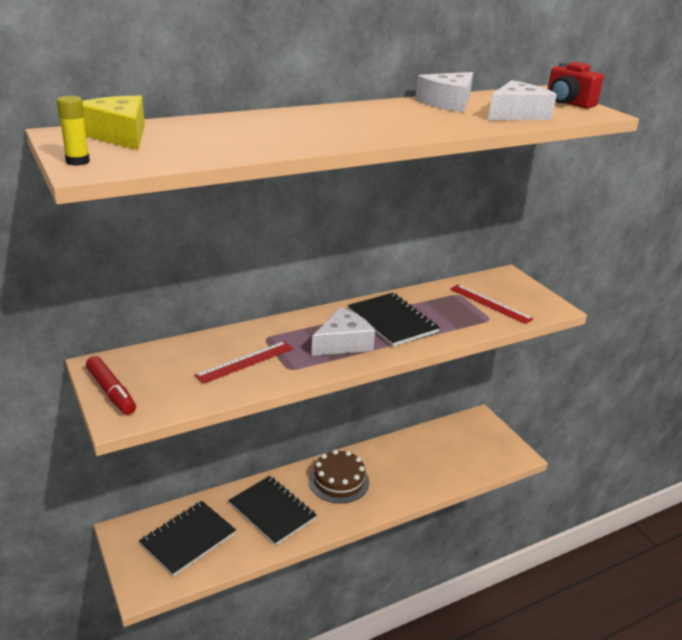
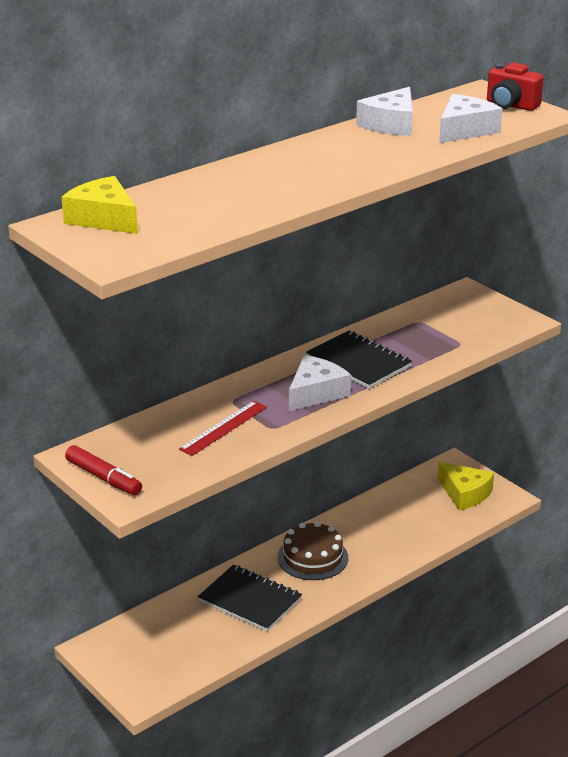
camera: 10 degrees left, 0 degrees up
yellow glue stick [57,96,90,166] -> none
black notebook [139,501,236,576] -> none
red ruler [450,284,534,324] -> none
none -> yellow cheese [437,461,494,510]

